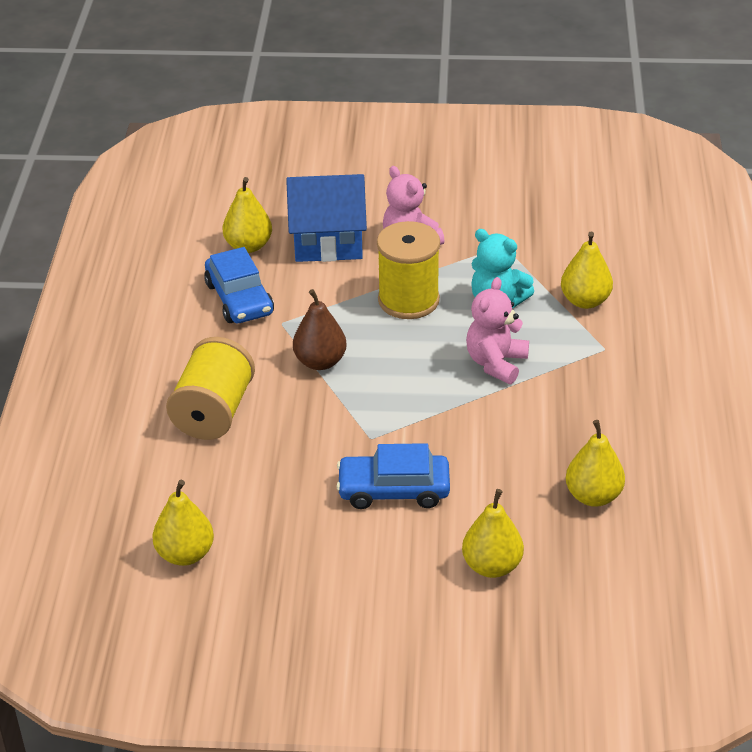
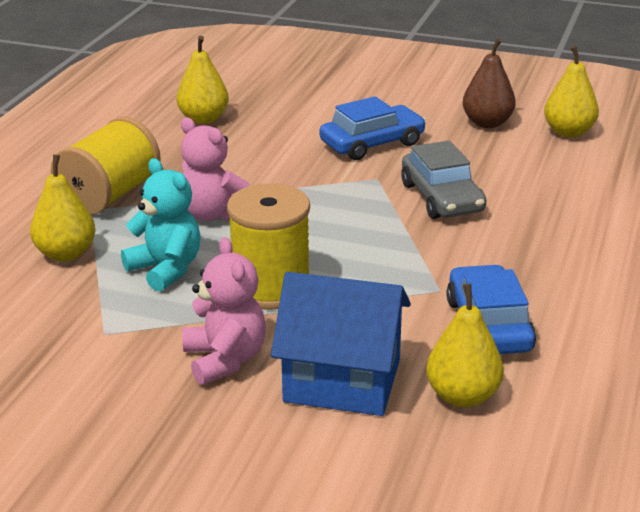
camera: 165 degrees left, 10 degrees down
yellow spool [166,337,255,440] -> yellow spool moved to [51,117,161,215]
brown pear [293,289,347,370] -> brown pear moved to [463,38,516,128]
blue car [336,443,450,509] -> blue car turned 45 degrees counterclockwise [319,96,426,160]
yellow pear [462,489,524,578] -> none
pink teddy bear [466,277,529,384] -> pink teddy bear turned 90 degrees clockwise [181,117,250,221]
none -> grey car [401,141,486,219]

